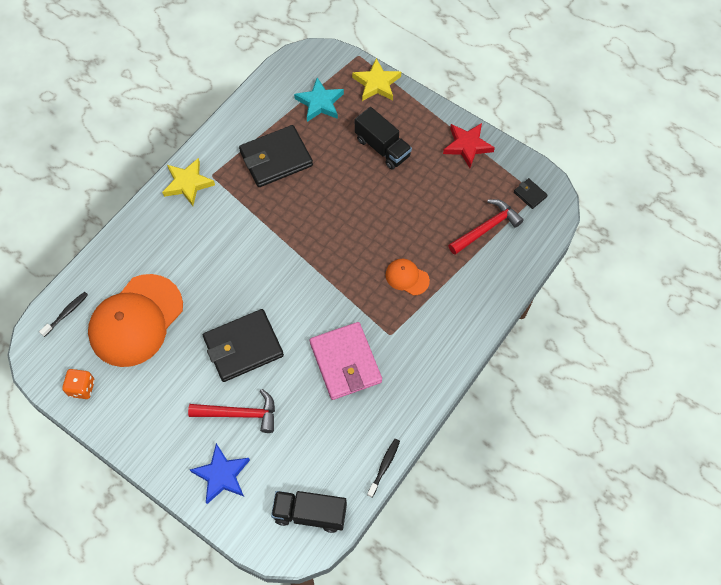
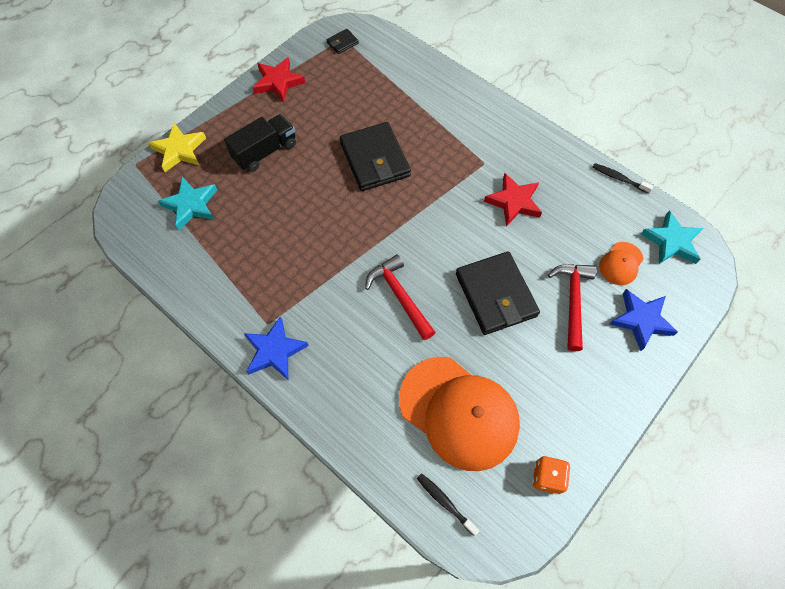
camera: 85 degrees left, 0 degrees up
yellow star [162,158,215,206] -> blue star [244,316,309,380]
black wallet [239,125,313,187] -> black wallet moved to [340,122,411,191]
black truck [271,491,347,533] -> turquoise star [641,210,703,264]
pink wallet [310,322,382,400] -> red star [484,173,542,227]
orange cap [386,259,430,296] -> orange cap moved to [599,242,644,285]
red hammer [448,199,524,255] -> red hammer moved to [365,254,436,340]

